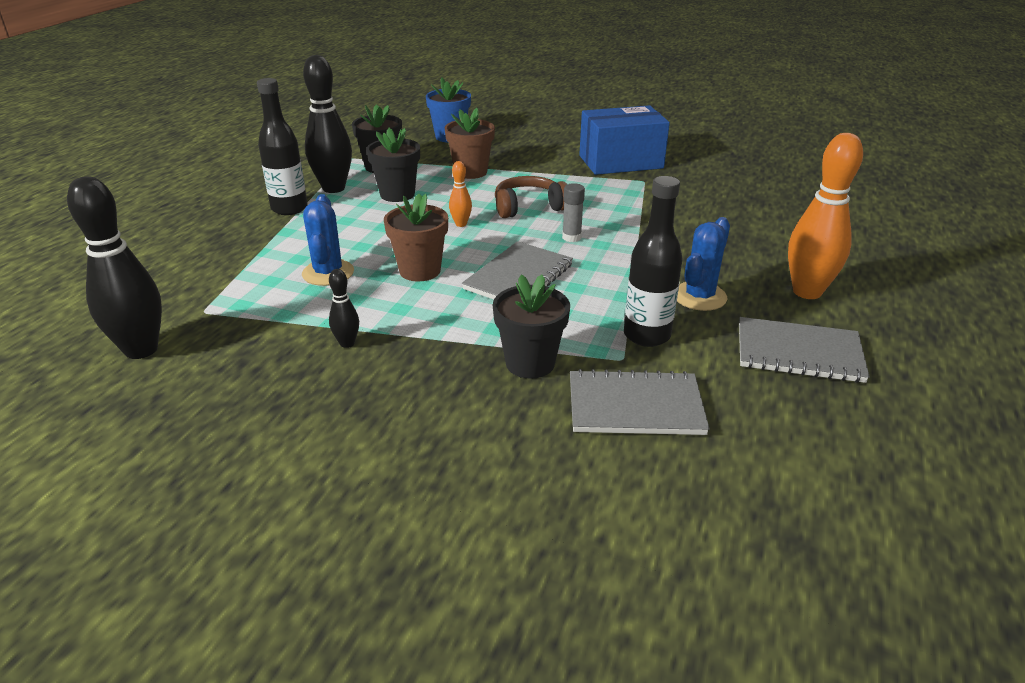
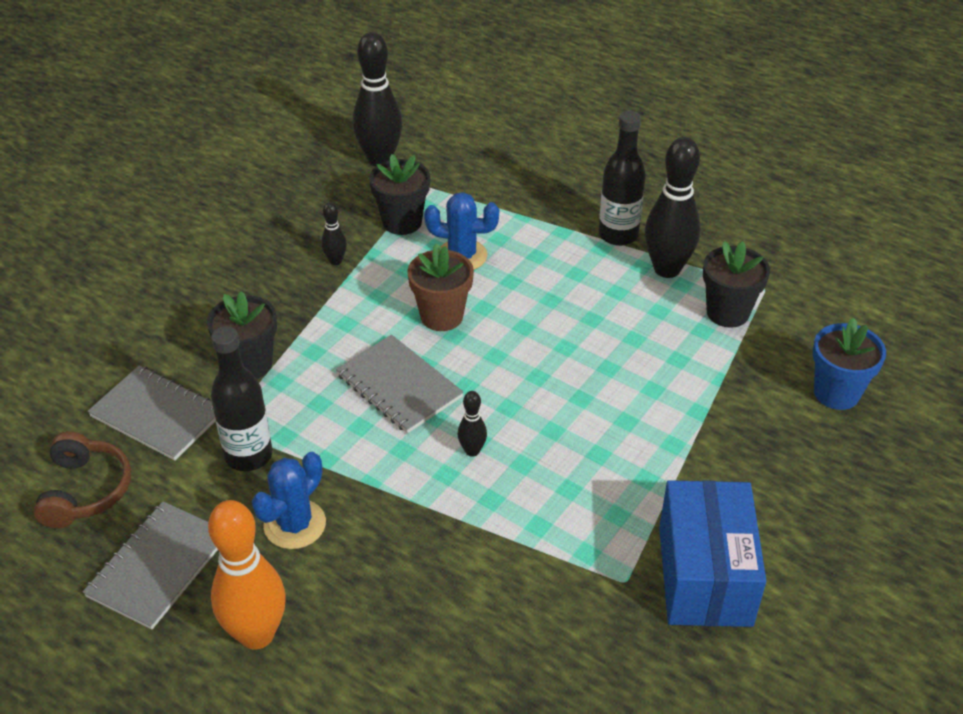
camera: 105 degrees right, 10 degrees up
black flower pot [366,128,420,202] -> black flower pot moved to [369,154,430,235]
brown flower pot [445,108,495,179] -> none
orange bowling pin [449,161,472,227] -> none
brown headphones [495,176,567,218] -> brown headphones moved to [34,431,131,528]
grey glue stick [562,183,585,242] -> black bowling pin [458,391,487,457]
grey notebook [570,369,710,435] -> grey notebook turned 75 degrees counterclockwise [87,366,215,461]
blue cactus [677,217,730,311] -> blue cactus turned 75 degrees clockwise [252,452,326,549]

